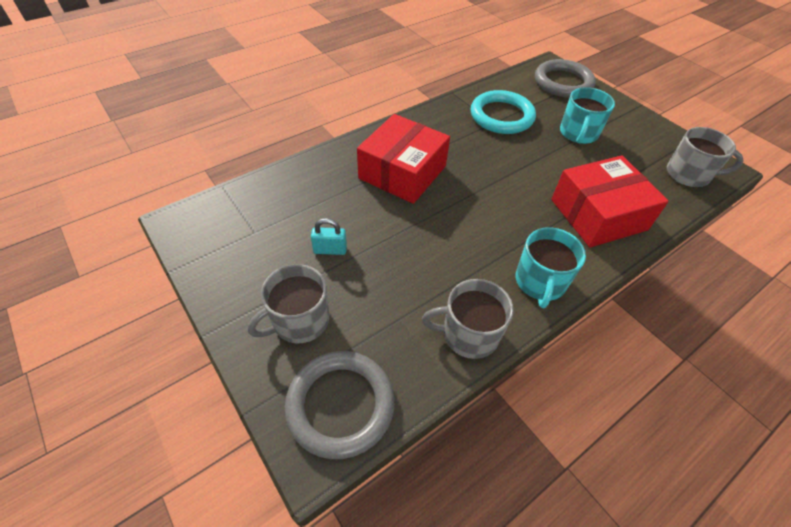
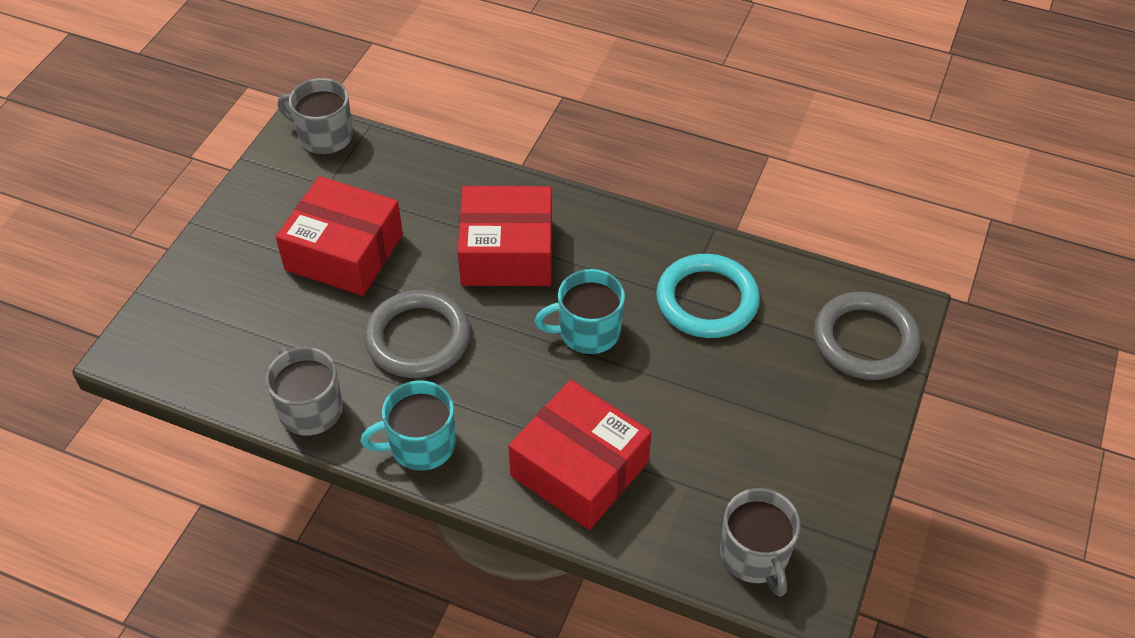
camera: 60 degrees right, 0 degrees up
grey mug [248,264,329,344] -> grey mug moved to [278,78,353,154]
grey ring [285,351,395,459] -> grey ring moved to [364,290,470,378]
turquoise padlock [311,218,347,255] -> red box [276,176,403,296]
turquoise mug [560,87,615,144] -> turquoise mug moved to [535,269,625,354]

